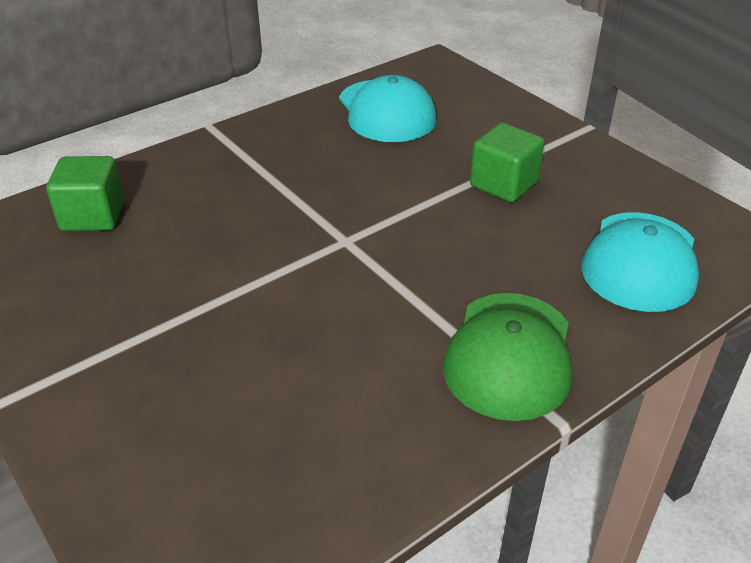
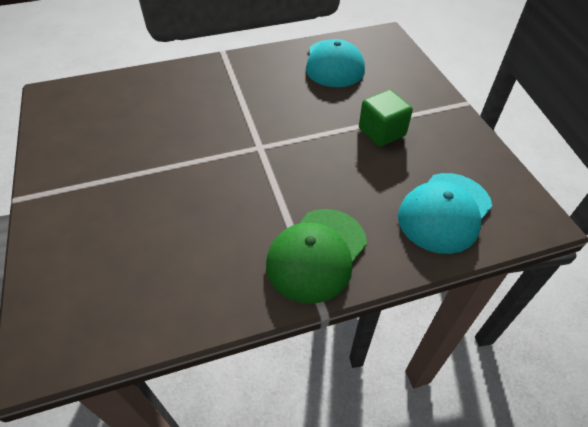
camera: 20 degrees right, 10 degrees up
green cube [46,156,124,231] -> none

